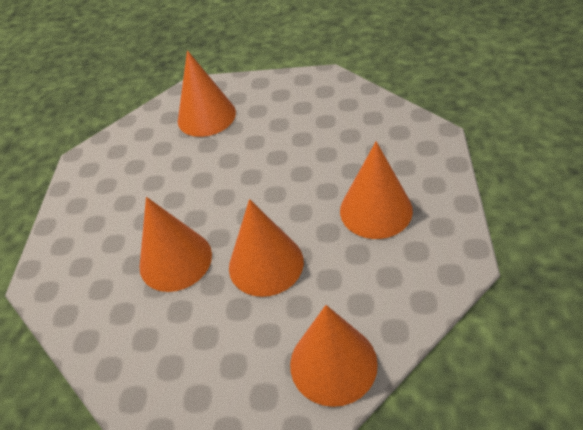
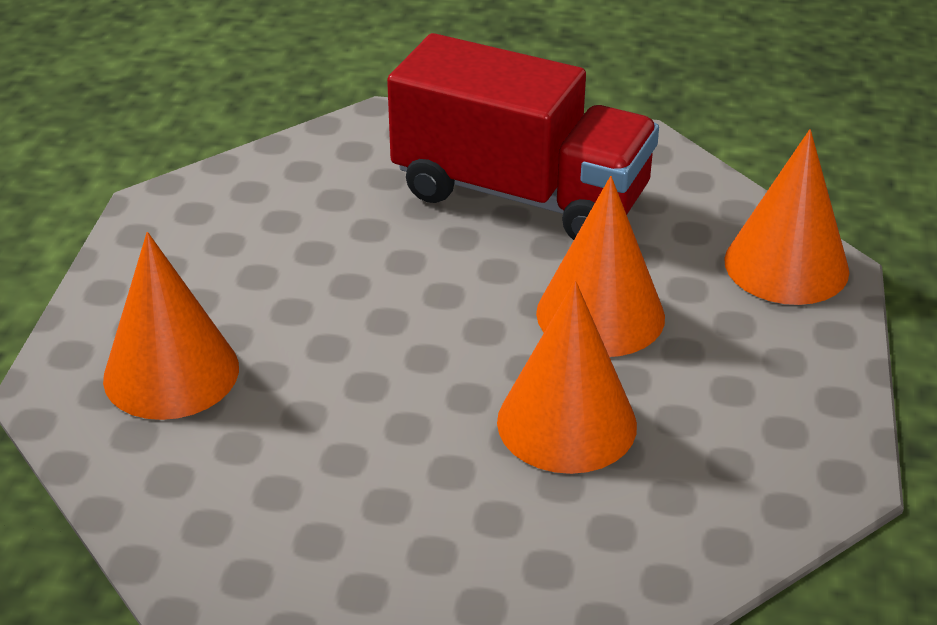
camera: 90 degrees left, 10 degrees down
orange cone [340,141,413,239] -> red truck [387,33,659,240]

